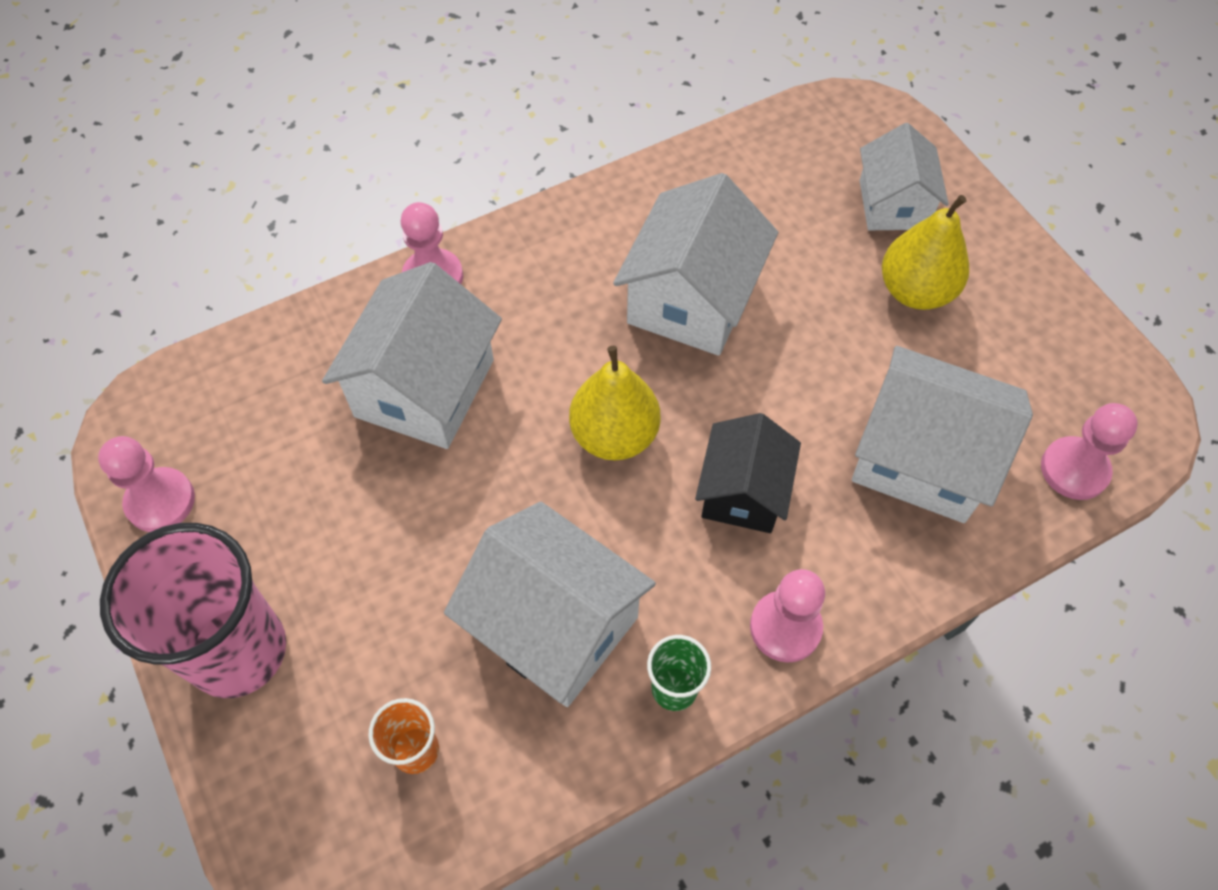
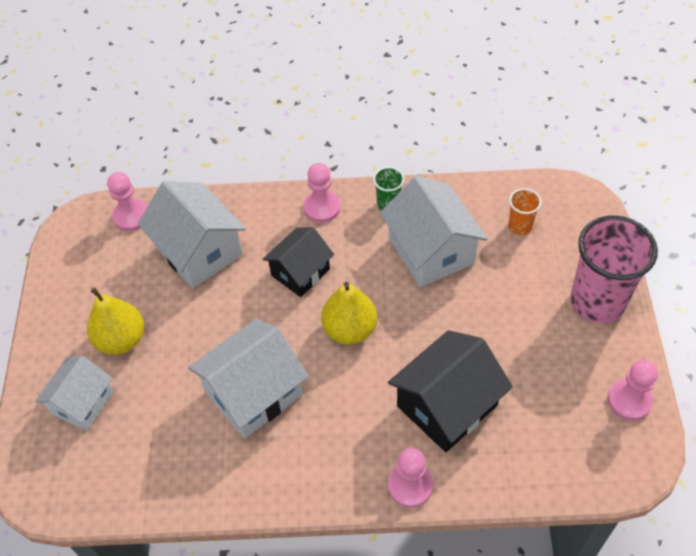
camera: 150 degrees left, 5 degrees down
white house [322,262,502,449] -> black house [388,330,513,452]

